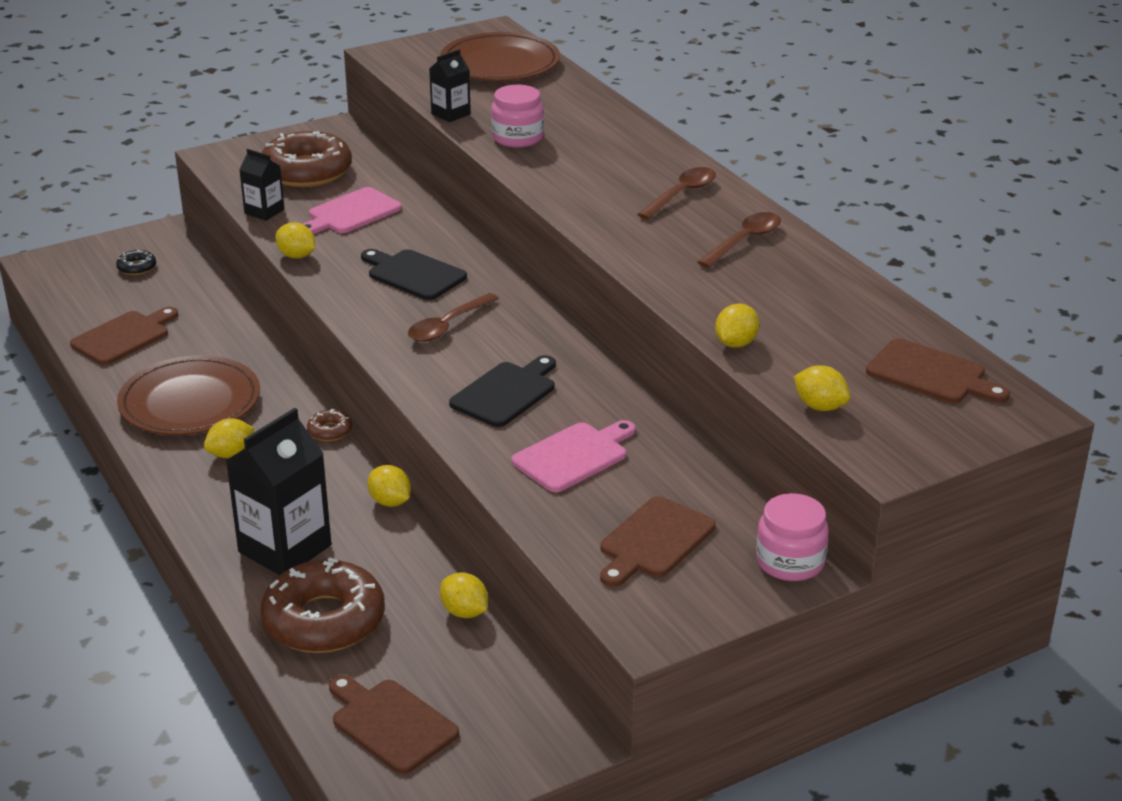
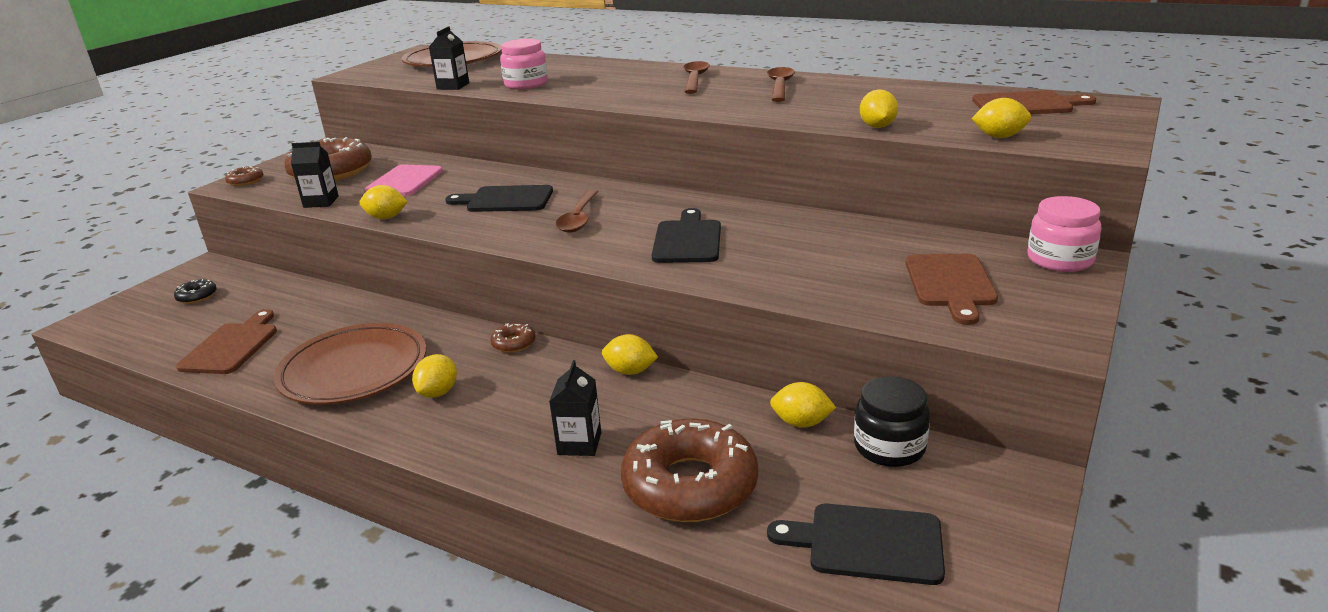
camera: 30 degrees left, 5 degrees down
black carton [225,408,331,575] -> black carton [549,360,601,456], size x0.53
brown cutting board [329,675,459,774] -> black cutting board [767,504,945,585]
pink cutting board [512,420,636,492] -> none
none -> brown donut [225,166,263,186]
none -> black jar [854,376,930,467]

